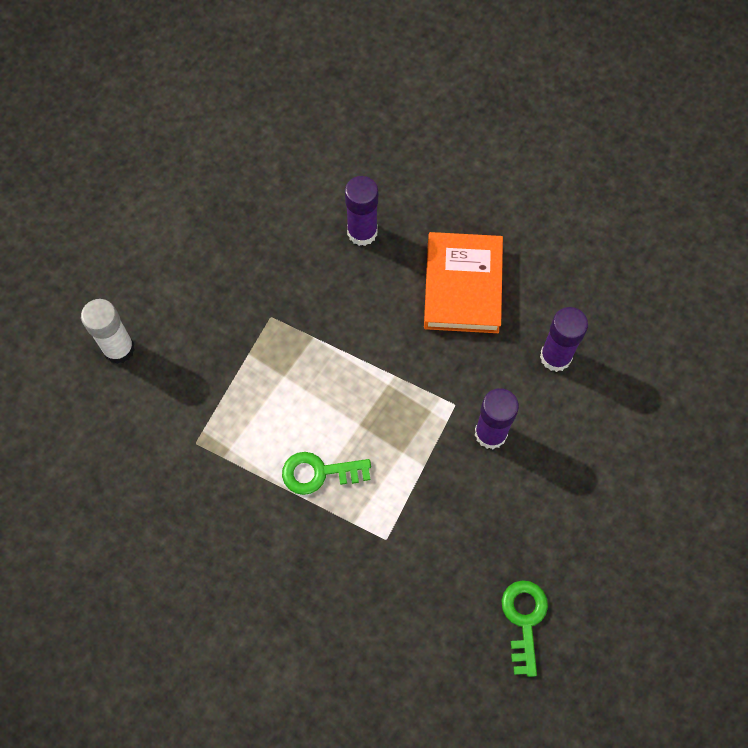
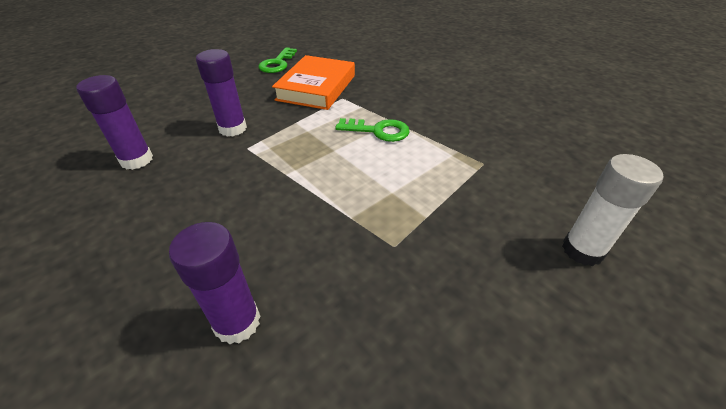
camera: 165 degrees left, 25 degrees down
orange book [424,232,503,333] -> orange book moved to [272,55,355,110]

